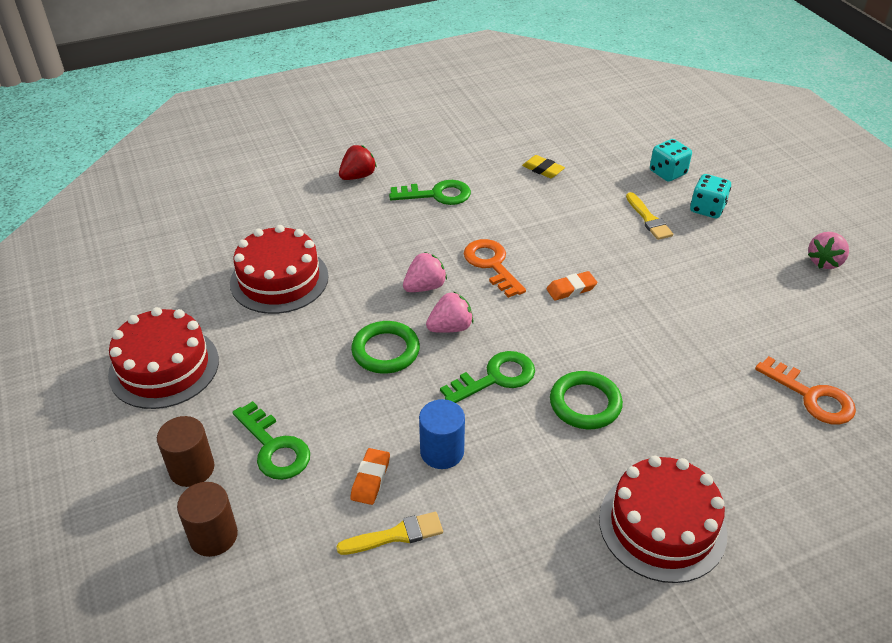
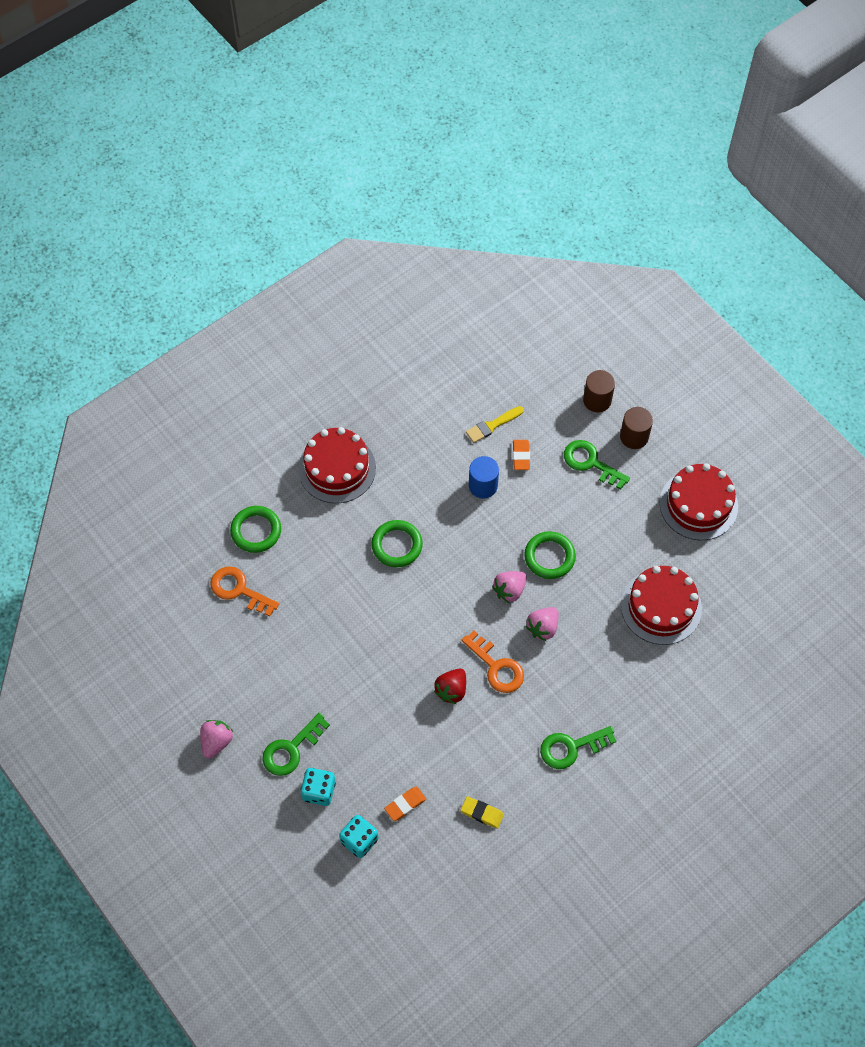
camera: 165 degrees right, 20 degrees up
red strawberry [339,145,377,180] -> red strawberry moved to [434,669,466,704]
green key [440,351,535,403] -> green key moved to [262,713,330,776]
orange eraser [546,271,597,301] -> orange eraser moved to [384,787,426,821]
yellow brush [626,192,673,240] -> none
none -> green ring [230,506,281,553]

